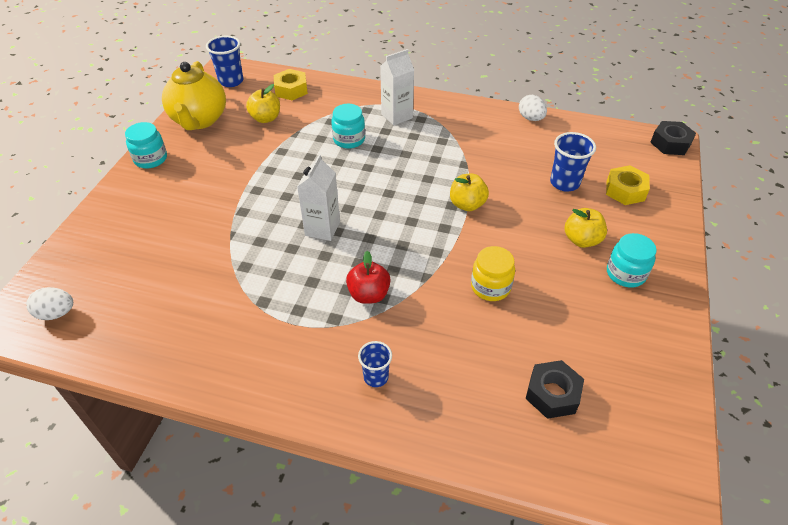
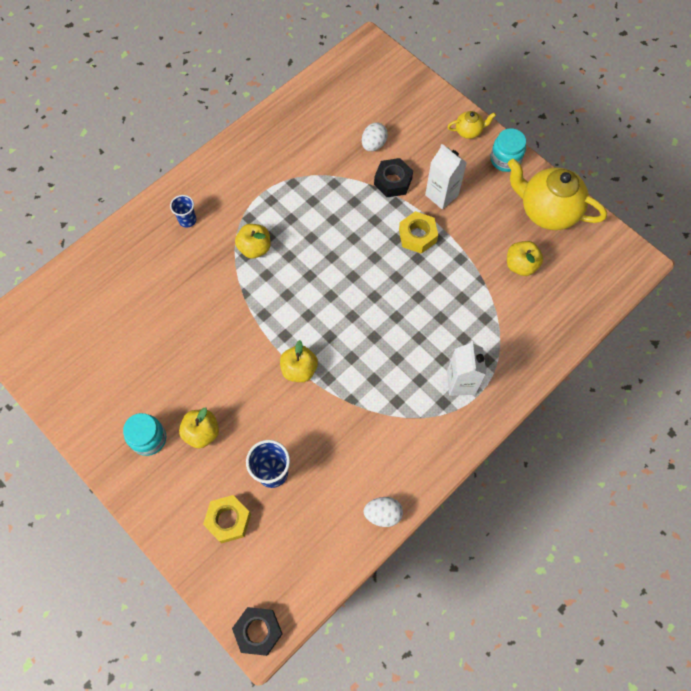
camera: 120 degrees right, 20 degrees up
white egg [26,287,73,320] -> white egg moved to [362,123,388,151]
blue cup [206,36,244,87] -> none
yellow nut [274,69,308,100] -> yellow nut moved to [399,211,438,254]
white carton [297,154,340,241] -> white carton moved to [425,144,467,210]
turquoise jar [331,104,365,149] -> none
red apple [346,251,391,304] -> yellow apple [235,224,271,259]
yellow jar [471,246,515,301] -> none
black nut [525,360,584,419] -> black nut moved to [374,158,413,197]
none -> yellow teapot [447,111,496,139]

